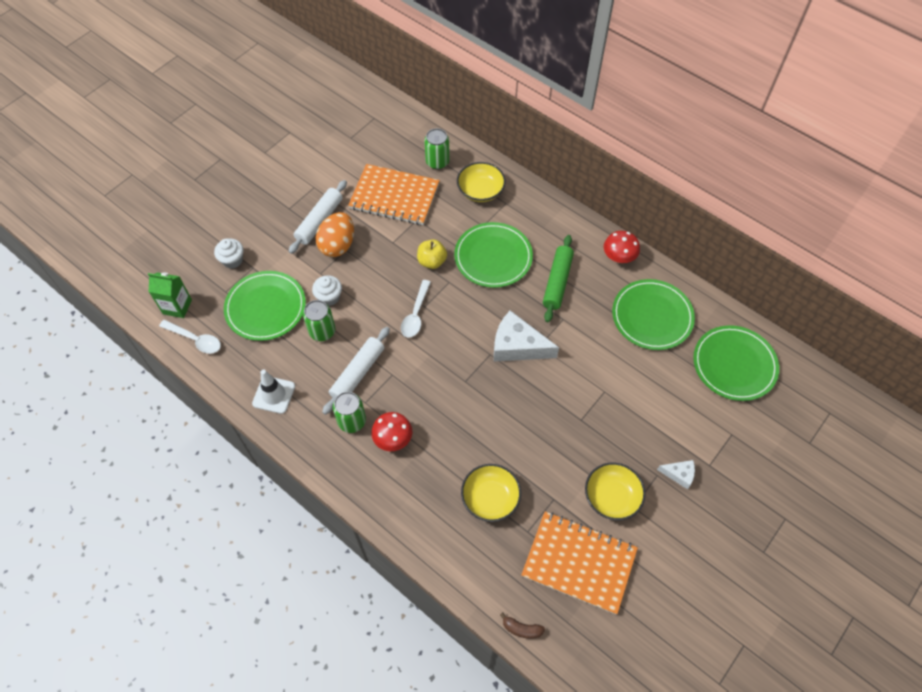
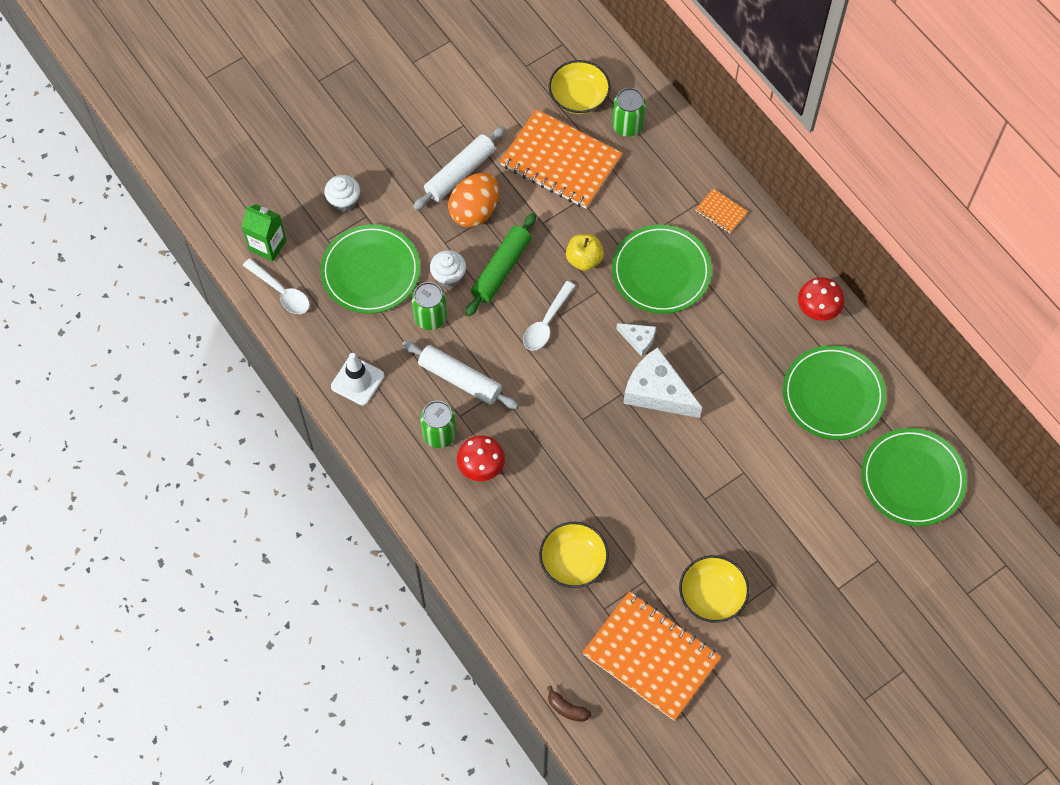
camera: 15 degrees right, 5 degrees up
white rolling pin [322,327,390,415] -> white rolling pin turned 75 degrees clockwise [402,341,518,409]
yellow bowl [457,162,506,202] -> yellow bowl moved to [549,60,611,114]
green rolling pin [543,235,574,322] -> green rolling pin moved to [466,213,536,316]
white cheese [657,460,695,489] -> white cheese moved to [616,323,656,357]
none -> orange notebook [695,189,748,233]

